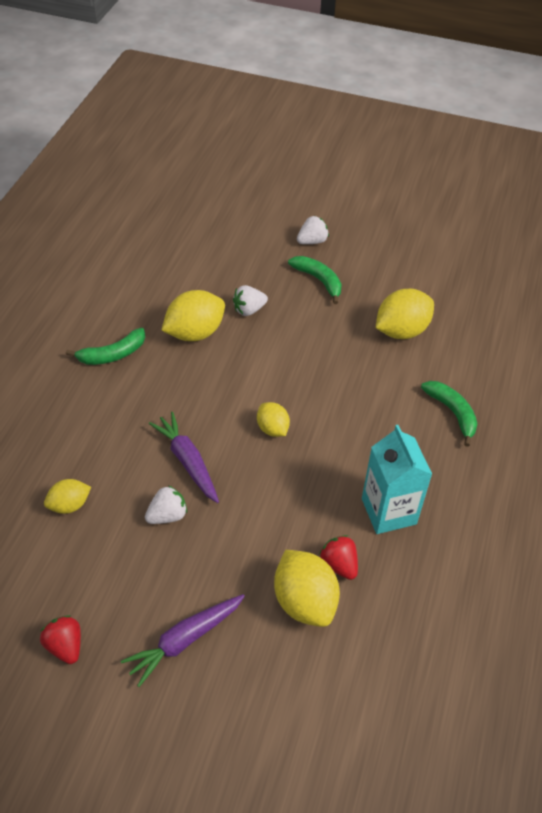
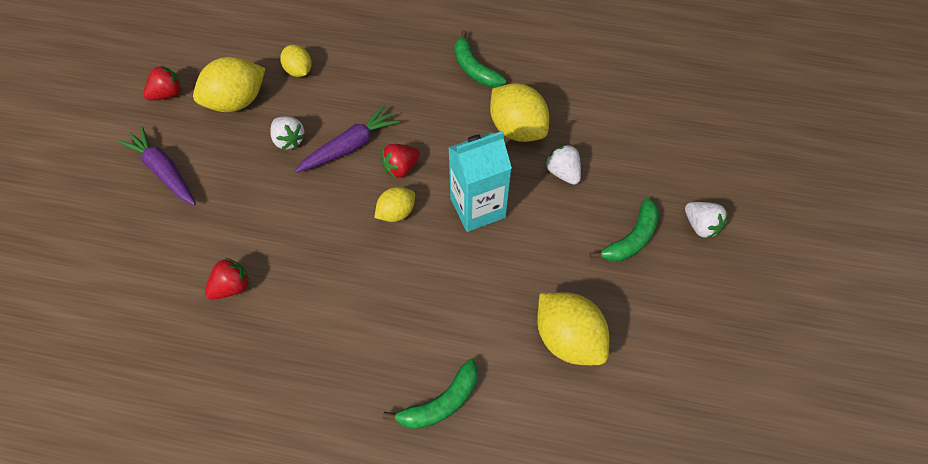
camera: 85 degrees right, 10 degrees up
yellow lemon [274,550,340,627] -> yellow lemon moved to [193,57,265,112]
turquoise carton [362,425,432,534] -> turquoise carton moved to [448,131,512,232]
none -> red strawberry [381,144,420,178]

